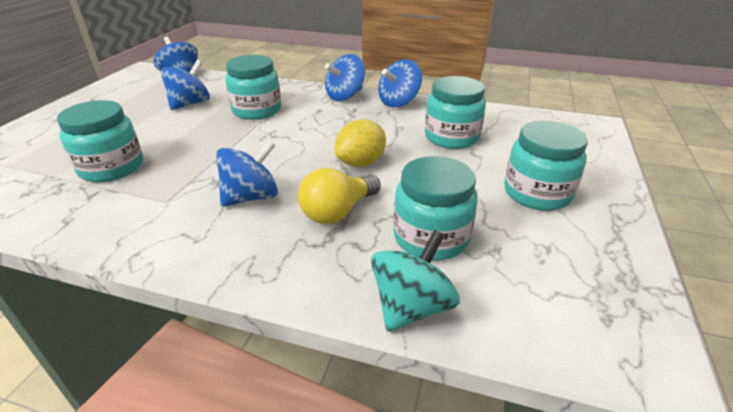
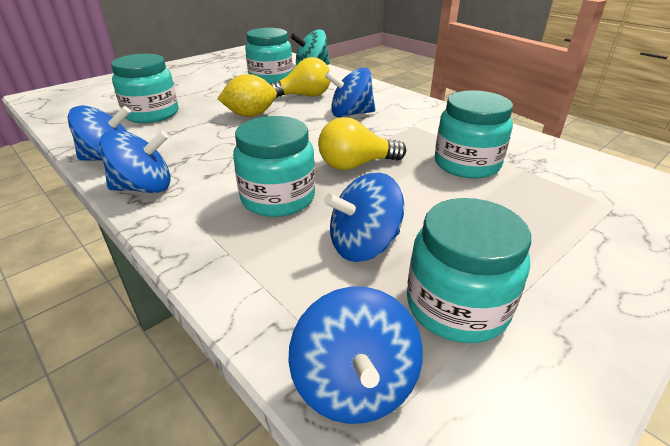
camera: 150 degrees left, 0 degrees up
turquoise jar [504,121,588,211] -> turquoise jar moved to [407,198,531,343]
none -> yellow light bulb [318,117,406,170]

